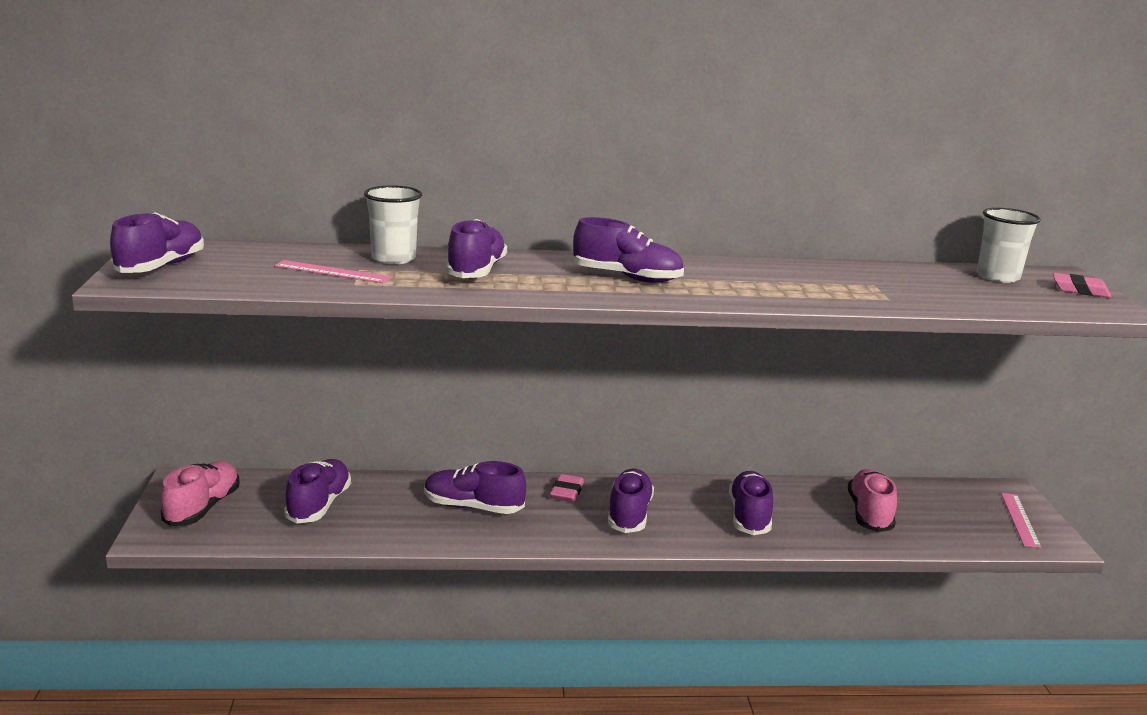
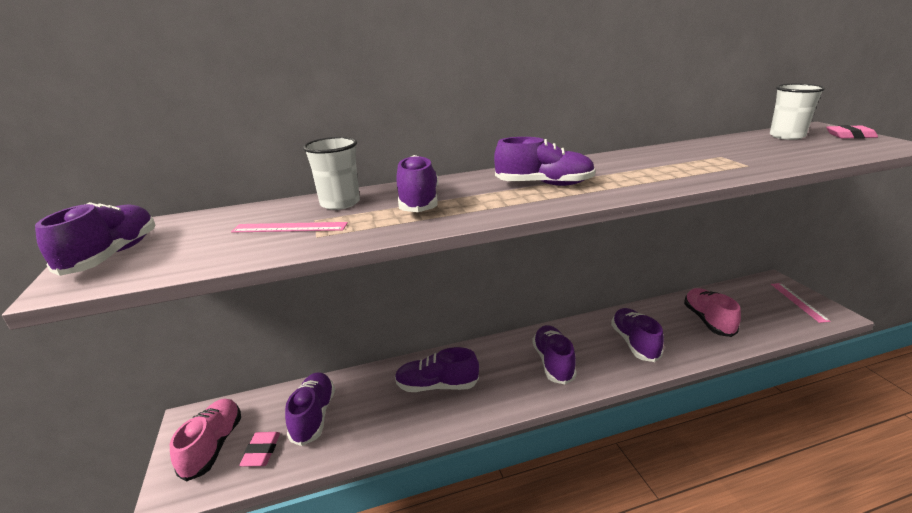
camera: 10 degrees left, 5 degrees up
pink eraser [550,474,584,502] -> pink eraser moved to [239,432,280,467]

